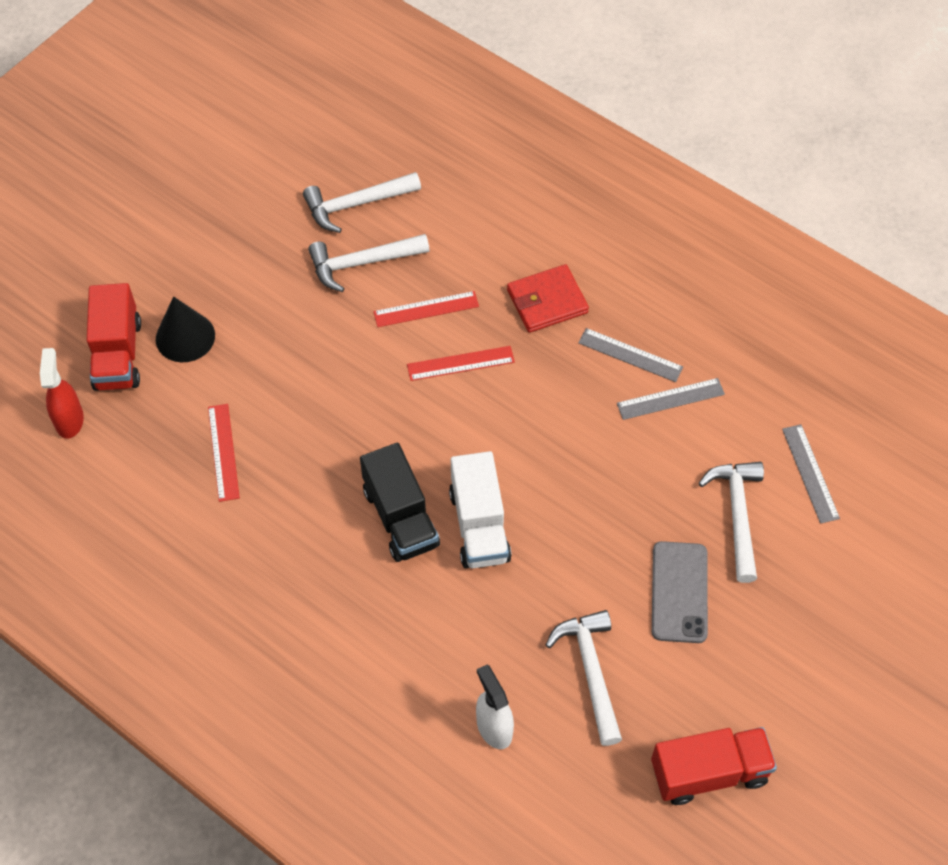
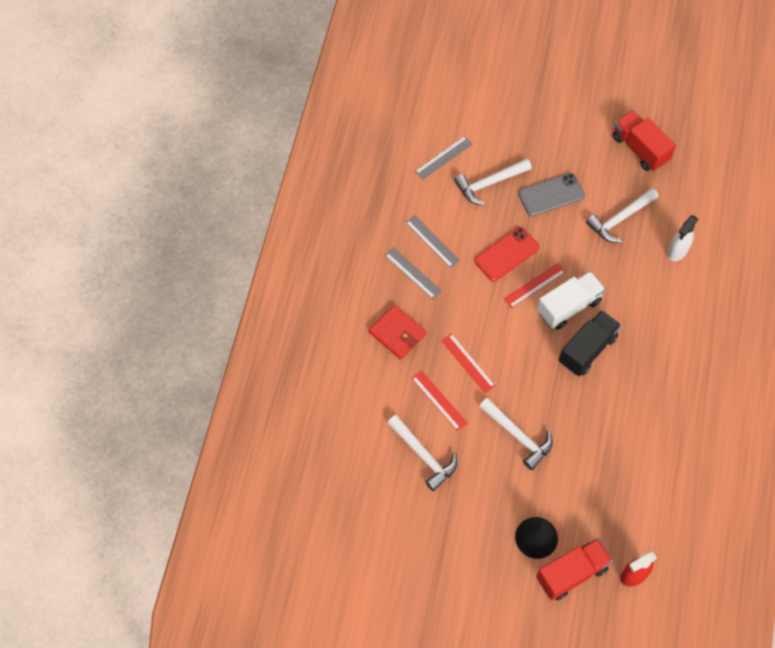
camera: 115 degrees left, 5 degrees up
red ruler [208,404,240,502] -> red ruler moved to [504,263,566,308]
white hammer [303,172,421,233] -> white hammer moved to [479,398,553,470]
grey ruler [578,328,683,382] -> grey ruler turned 45 degrees counterclockwise [385,247,442,299]
none -> red phone [474,227,540,281]

